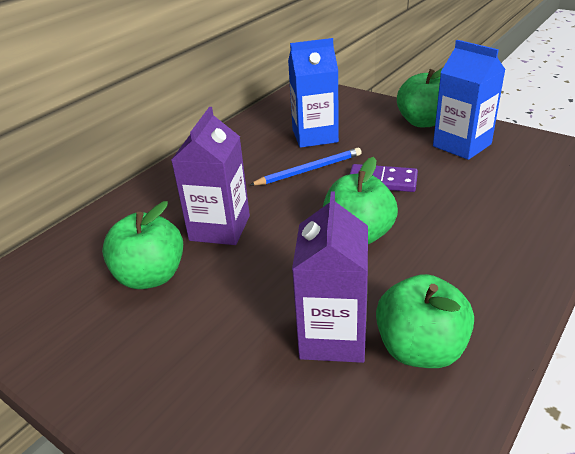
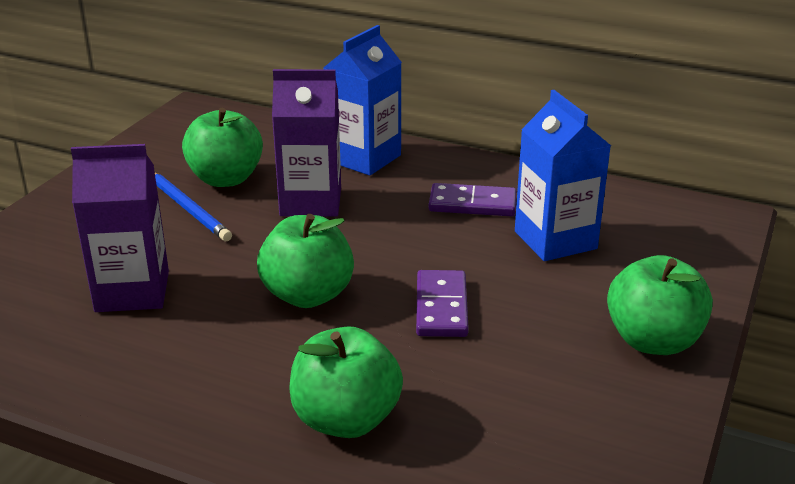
camera: 75 degrees right, 5 degrees down
blue pencil [250,148,362,186] -> blue pencil moved to [155,173,232,241]
green apple [376,274,474,368] -> green apple moved to [289,326,403,438]
blue carton [433,40,506,160] -> blue carton moved to [323,25,402,176]
none -> purple domino [429,183,516,216]

